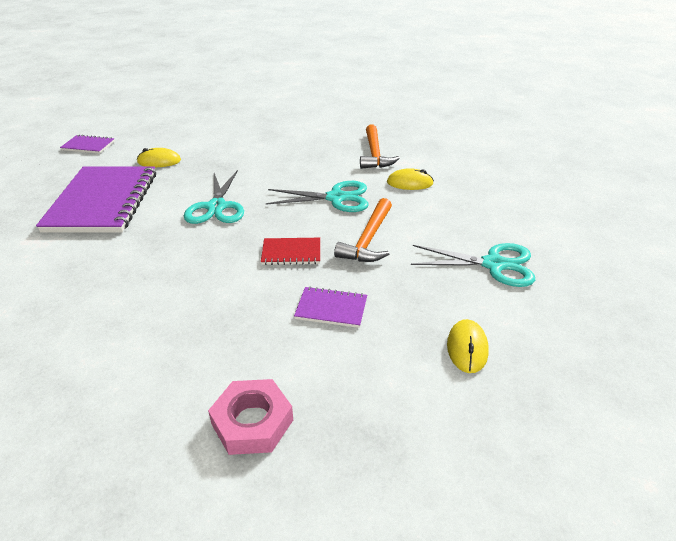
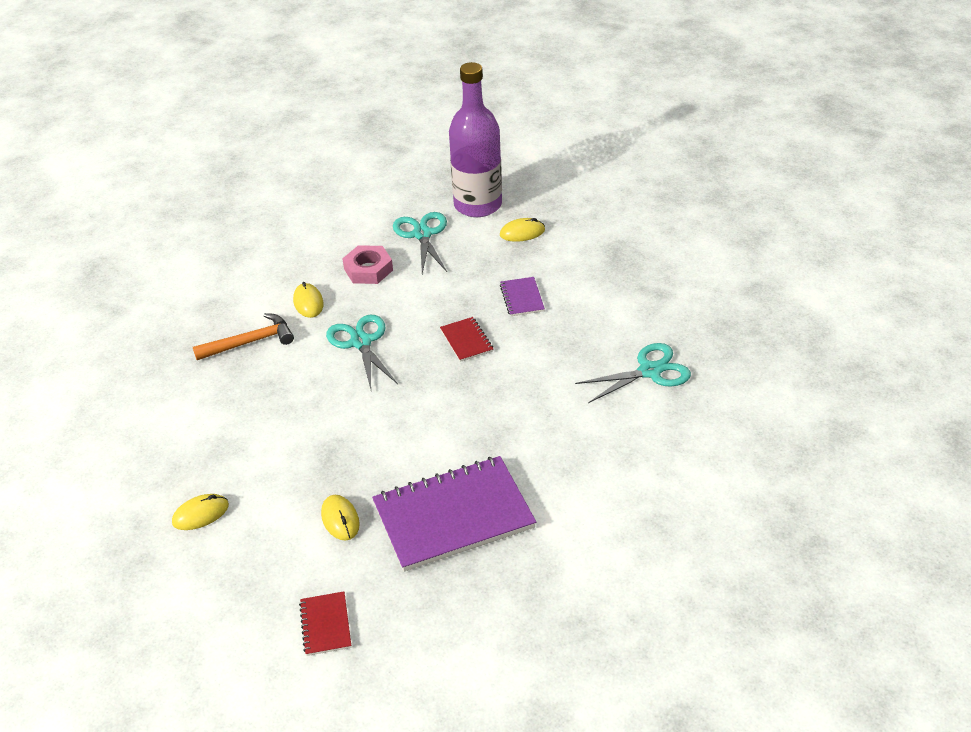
camera: 110 degrees left, 5 degrees up
purple notebook [60,135,115,154] -> red notebook [299,591,351,656]
turquoise scissors [184,170,244,224] -> turquoise scissors moved to [575,343,691,403]
pink nut [208,379,293,455] -> pink nut moved to [342,245,393,284]
orange hammer [334,198,392,262] -> none
none -> yellow mouse [172,494,229,530]
none -> purple bottle [449,62,502,217]

